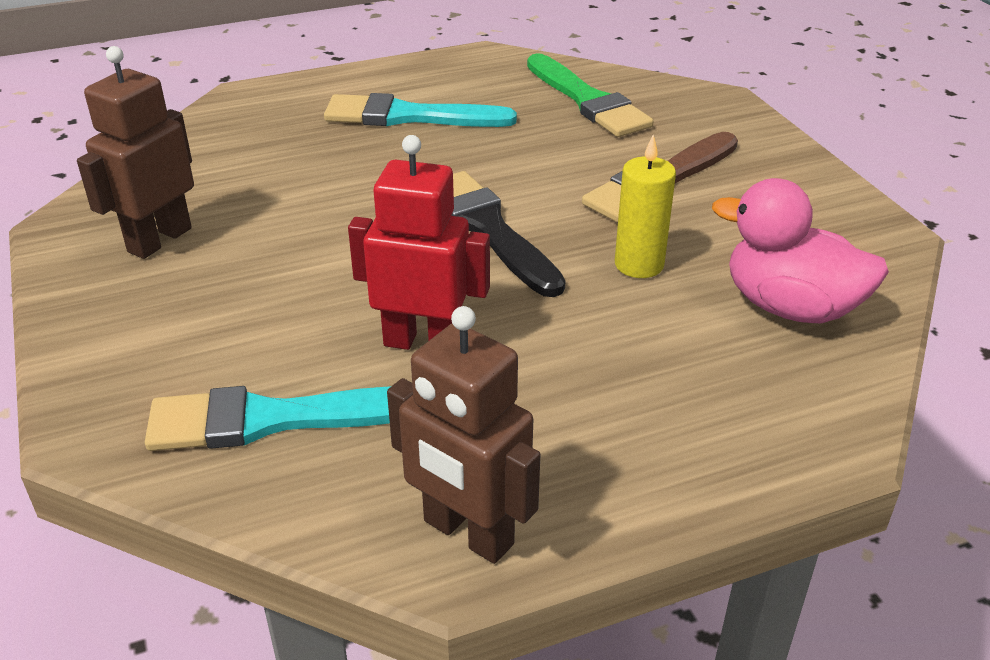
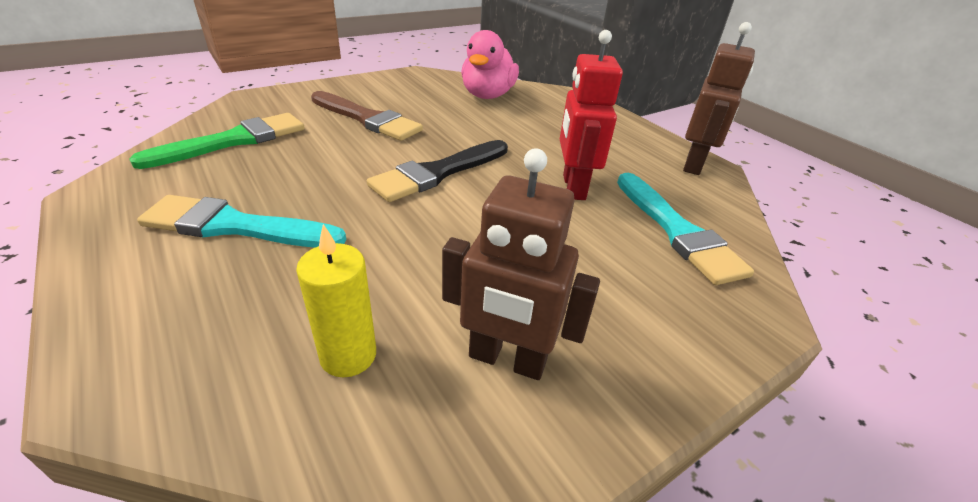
camera: 105 degrees left, 0 degrees up
turquoise brush [324,93,517,127] -> turquoise brush turned 105 degrees clockwise [137,195,346,248]
yellow candle [615,135,676,278] -> yellow candle moved to [296,224,376,377]

